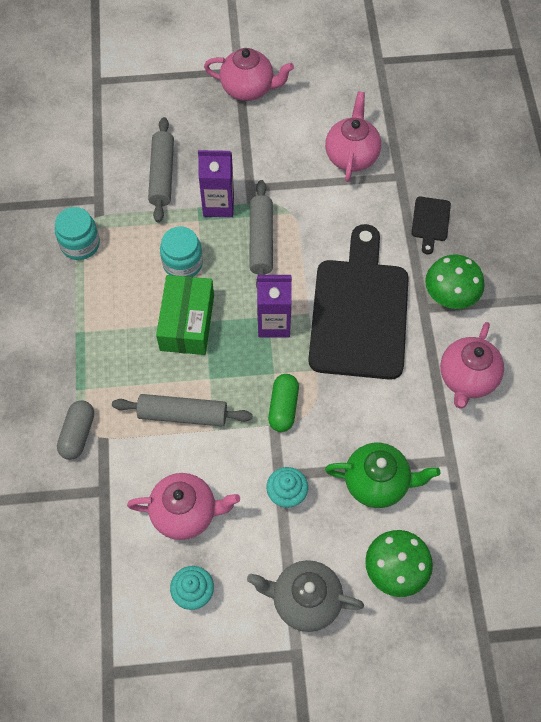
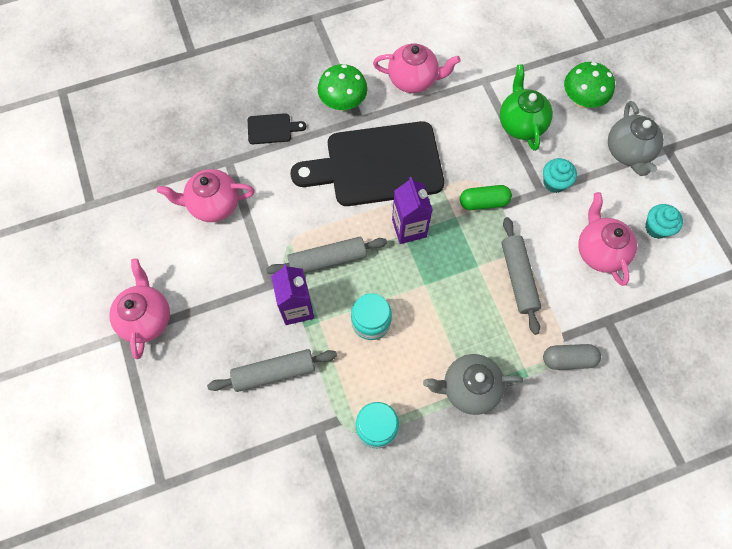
camera: 105 degrees left, 5 degrees up
green box [156,275,214,355] -> none
none -> grey teapot [423,354,524,415]

